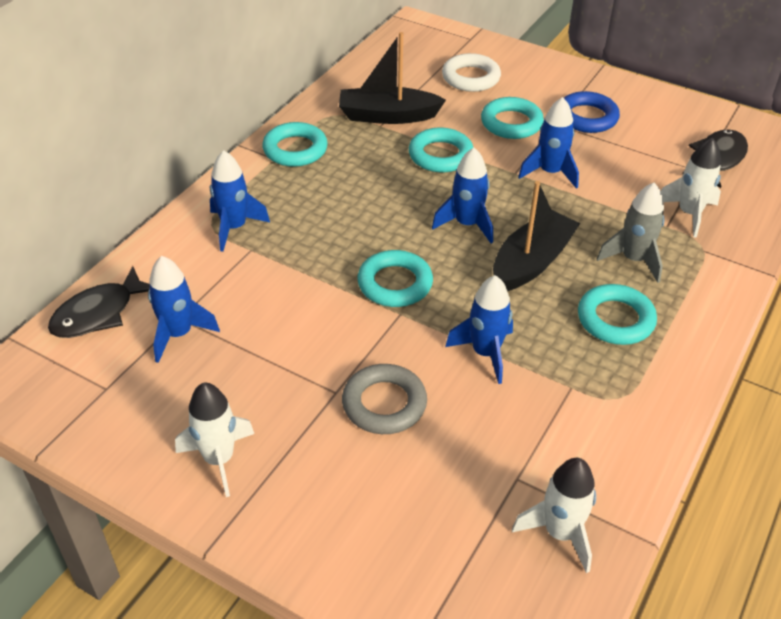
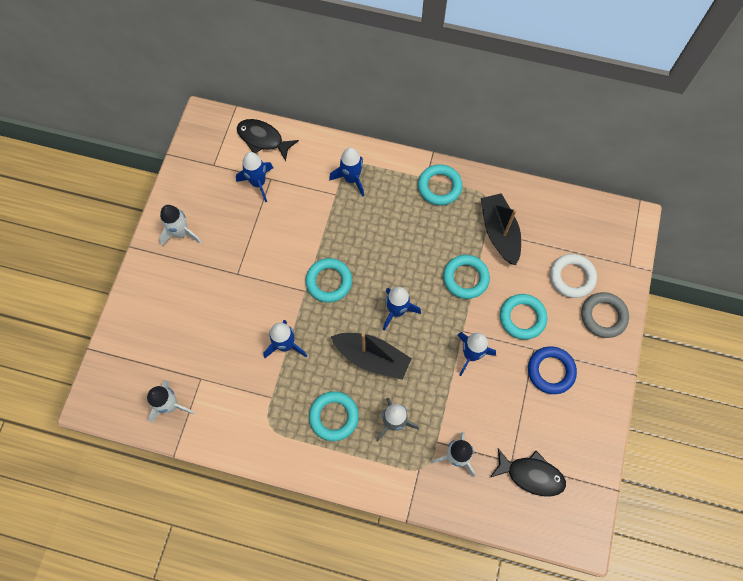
camera: 75 degrees right, 25 degrees up
grey ring [342,364,427,434] -> grey ring moved to [581,292,629,338]

